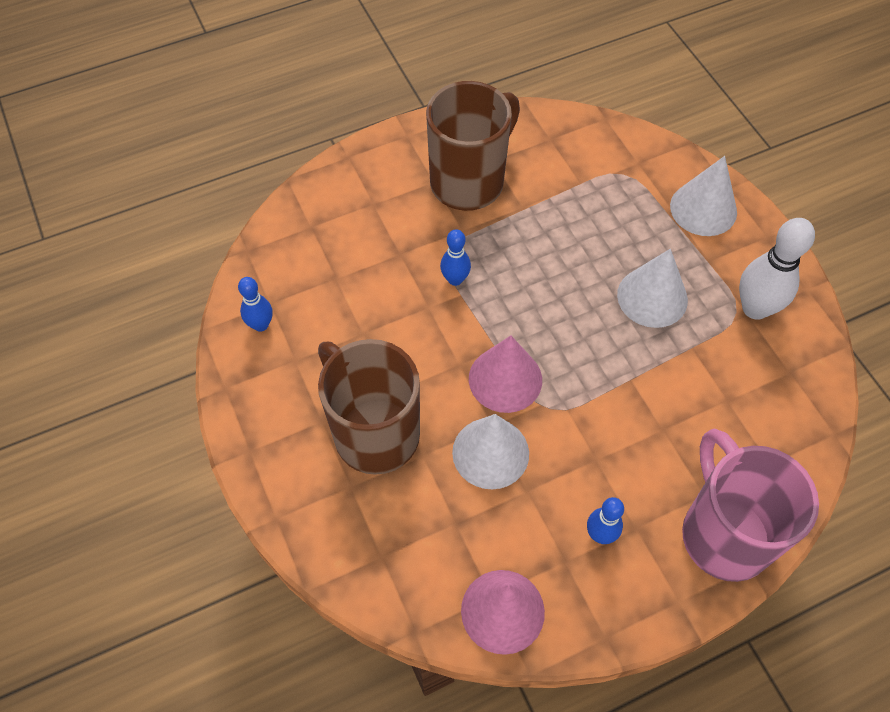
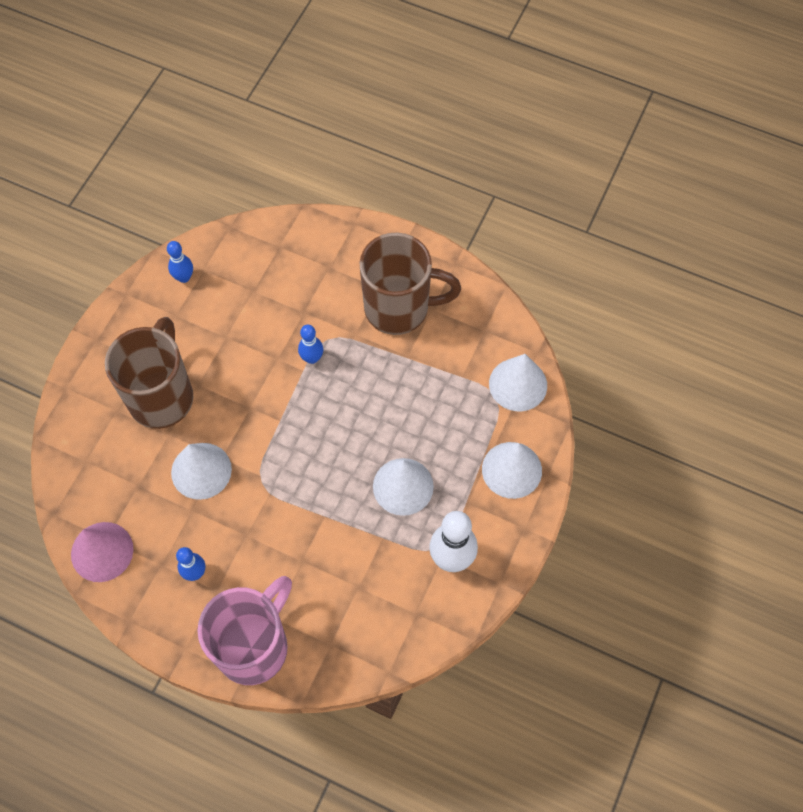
camera: 50 degrees right, 5 degrees up
pink cone [469,336,542,413] -> none
none -> white cone [489,354,547,411]

